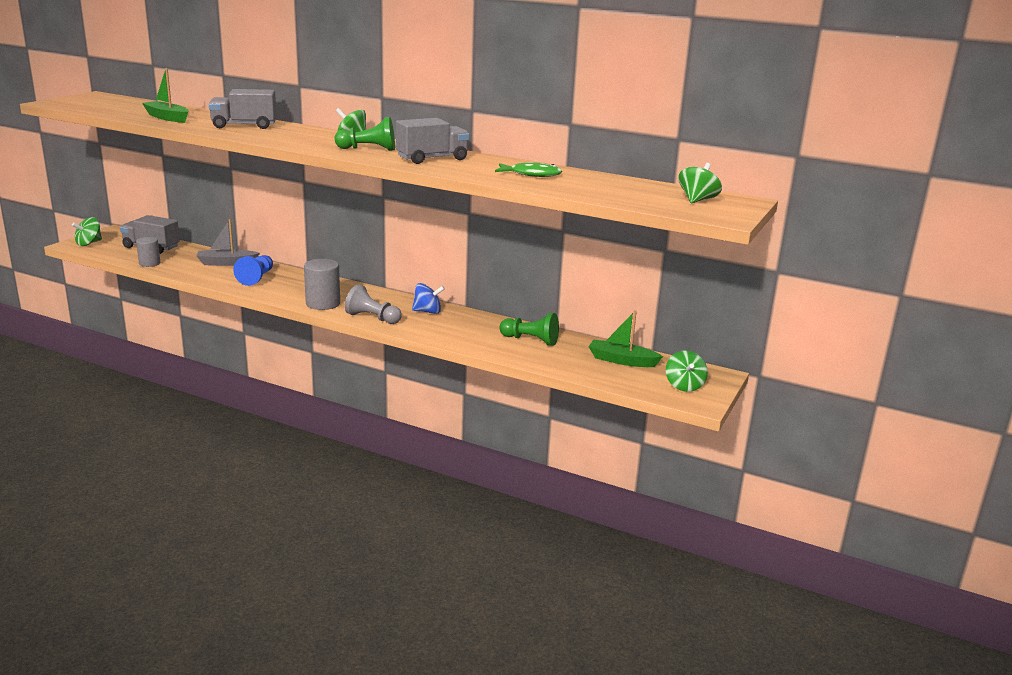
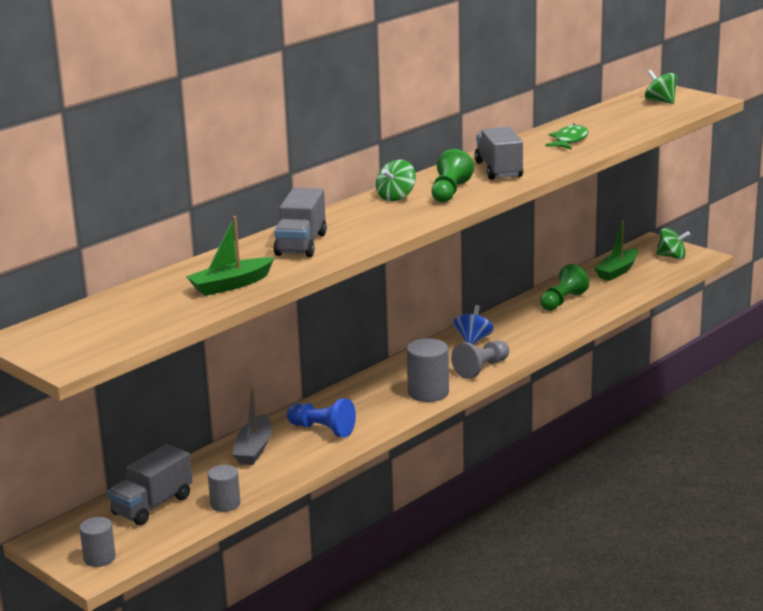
camera: 70 degrees left, 0 degrees up
green spinning top [72,217,102,246] -> grey cylinder [79,517,116,567]

